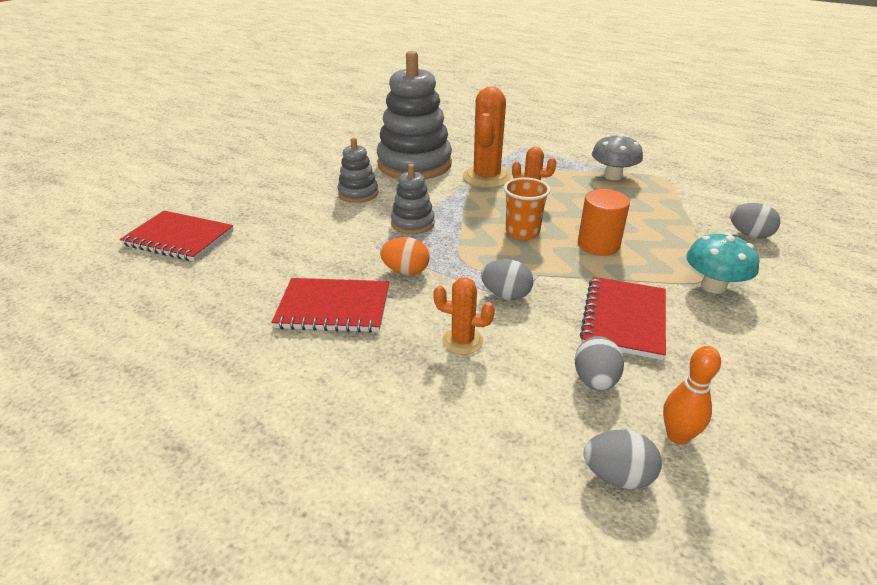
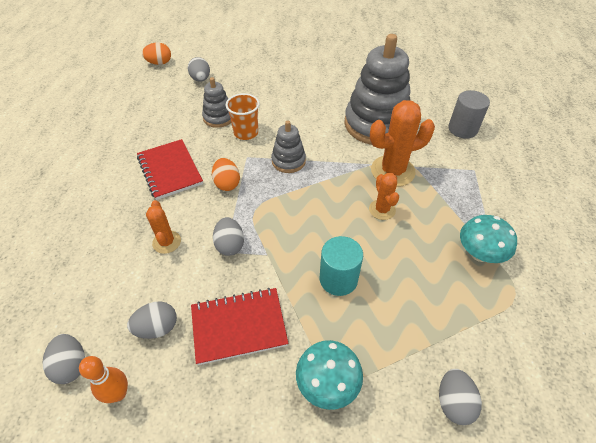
camera: 60 degrees right, 15 degrees up
red notebook [120,210,234,261] -> grey egg [188,57,210,82]
grey stacking toy [338,138,378,203] -> grey stacking toy moved to [202,77,231,128]
orange cup [504,177,550,240] -> orange cup moved to [226,93,260,140]
orange cylinder [578,189,630,256] -> turquoise cylinder [320,236,363,296]
grey mushroom [592,134,643,180] -> turquoise mushroom [460,215,517,263]
none -> orange egg [142,43,171,65]
none -> grey cylinder [448,90,490,139]

